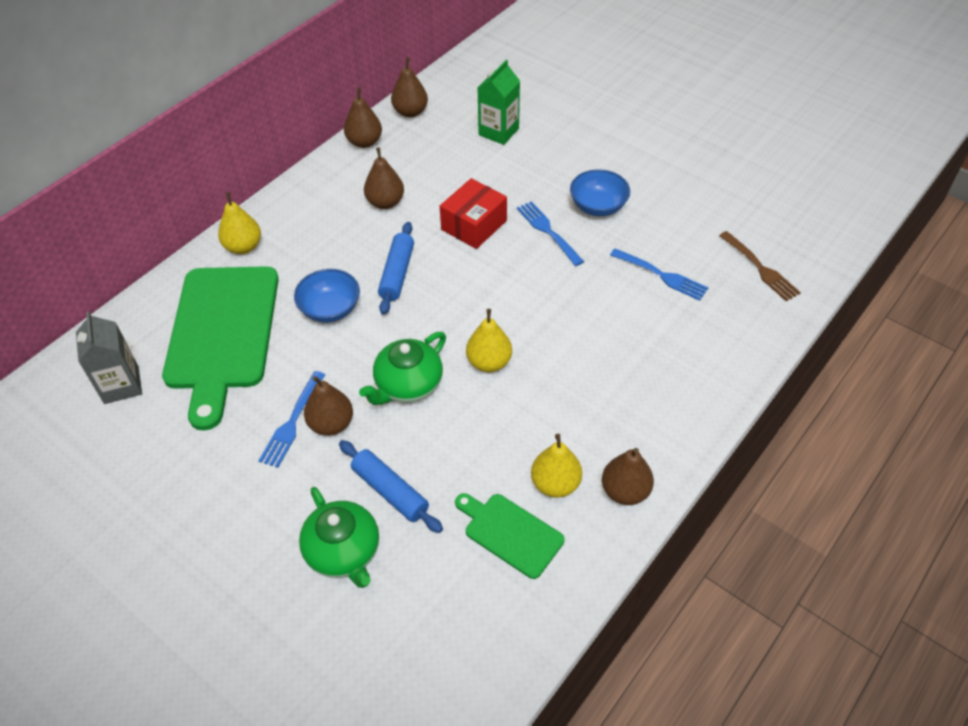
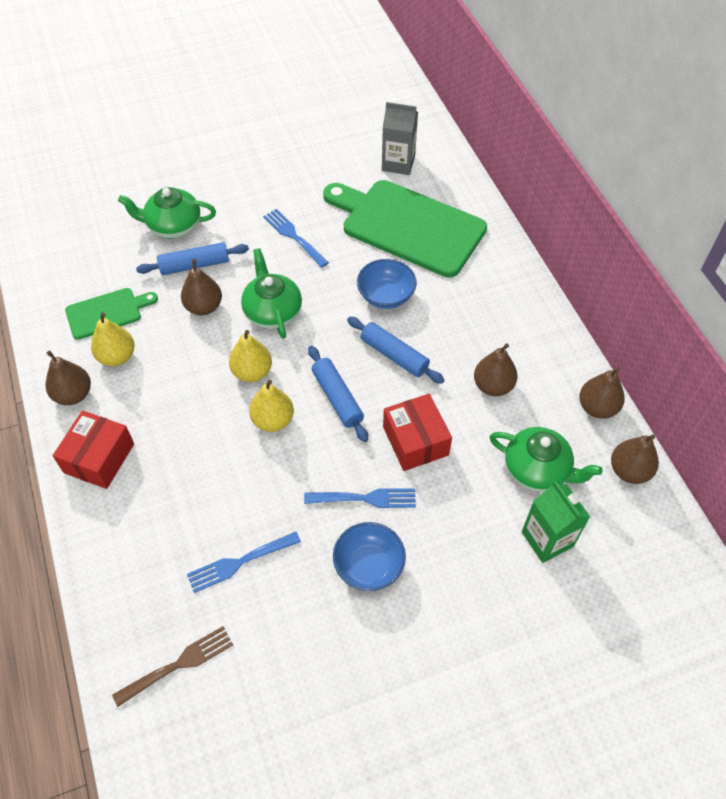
camera: 120 degrees right, 5 degrees up
yellow pear [218,192,261,254] -> yellow pear moved to [249,380,294,432]
brown pear [304,376,353,436] -> brown pear moved to [181,259,222,315]
brown fork [719,231,801,301] -> brown fork turned 150 degrees clockwise [112,626,233,707]
none -> red box [53,410,134,489]
none -> blue rolling pin [308,346,368,442]
none -> green teapot [490,427,603,492]

